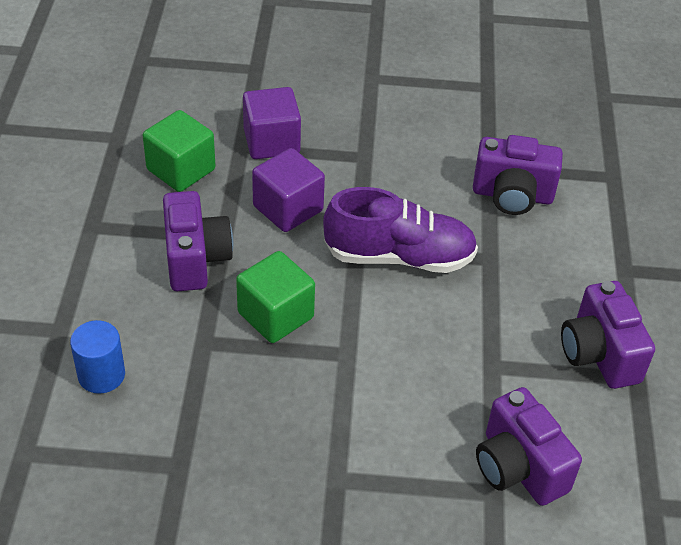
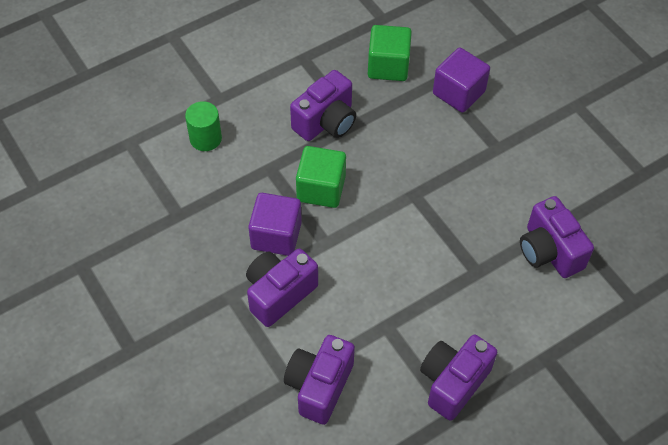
camera: 55 degrees right, 10 degrees up
blue cylinder [70,320,125,394] -> green cylinder [185,101,222,151]
purple cube [252,148,325,232] -> purple cube moved to [248,193,302,256]
purple shoe [323,187,478,273] -> none
none -> purple camera [246,249,318,327]

